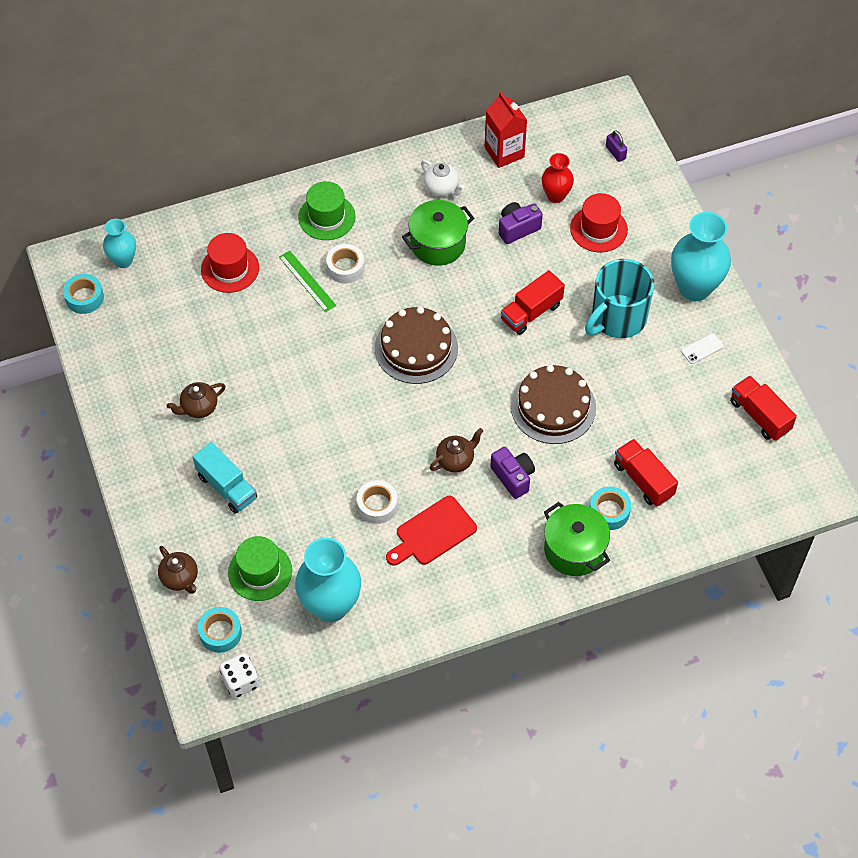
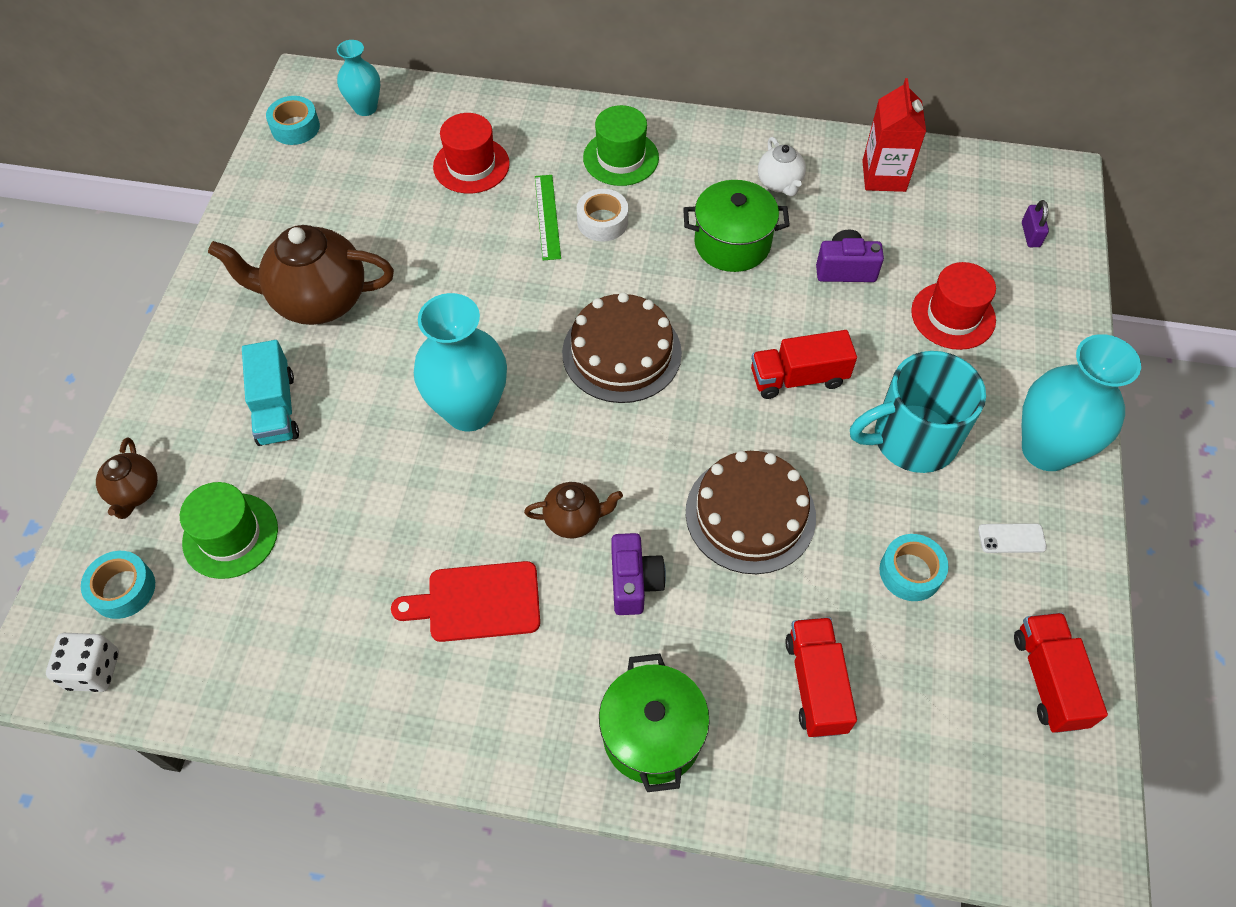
camera: 30 degrees right, 0 degrees up
brown teapot [166,382,226,418] -> brown teapot [208,225,394,325], size x1.96
turquoise vase [295,538,361,622] -> turquoise vase moved to [414,293,507,431]
white tape [357,480,398,524] -> none
red vase [542,153,574,203] -> none
turquoise tape [590,486,631,530] -> turquoise tape moved to [879,534,948,601]

